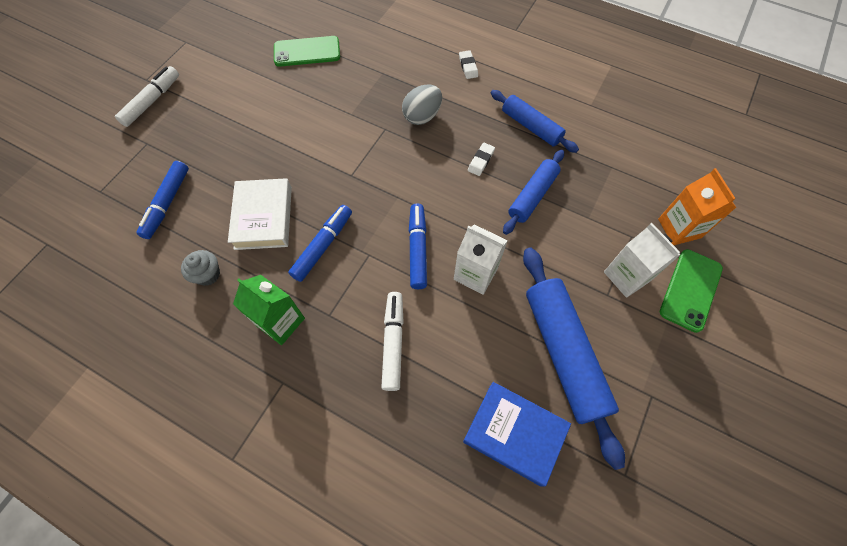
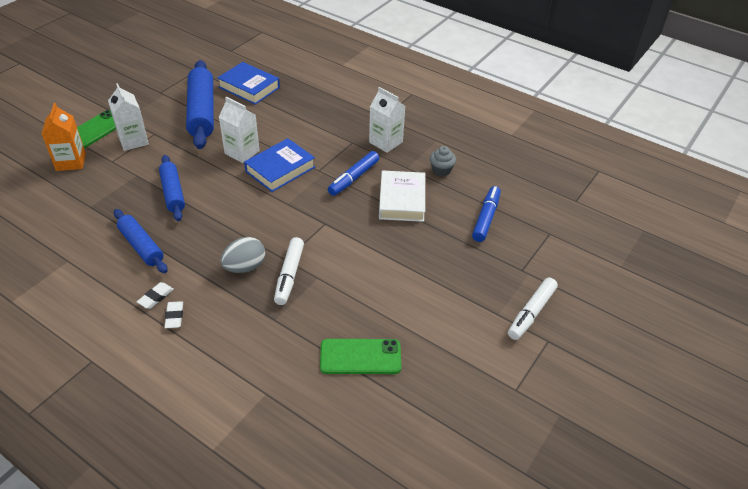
camera: 175 degrees left, 20 degrees down
green carton [233,275,305,345] -> white carton [369,87,405,153]
white marker [381,292,404,391] -> white marker moved to [274,237,304,305]
blue marker [409,204,427,289] -> blue book [244,138,315,192]
white eraser [468,143,495,176] -> white eraser moved to [137,282,174,309]
blue rolling pin [503,150,564,235] -> blue rolling pin turned 60 degrees counterclockwise [159,155,185,221]

